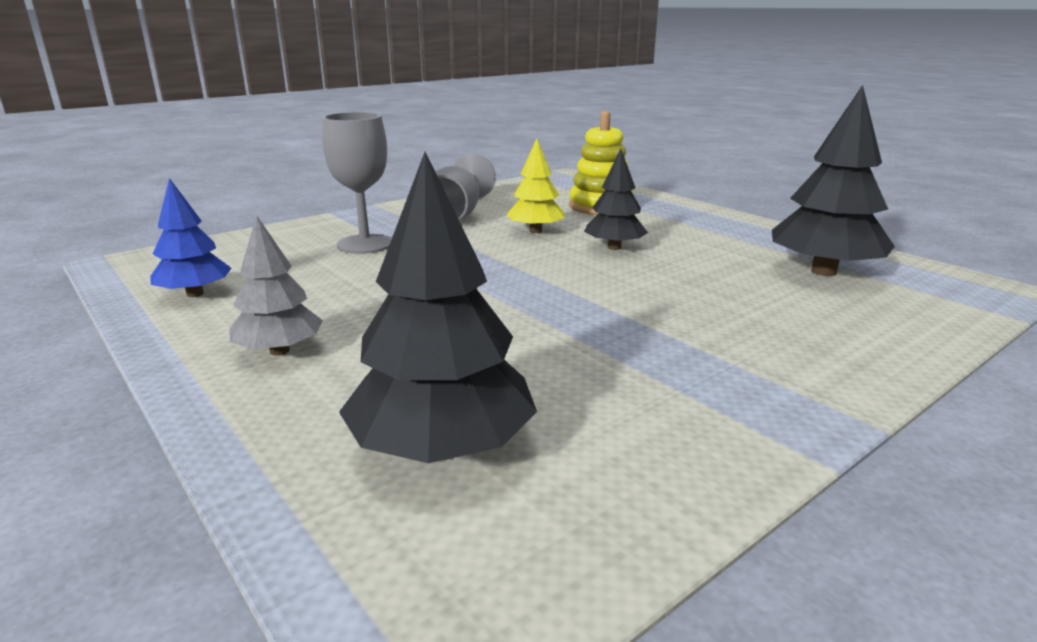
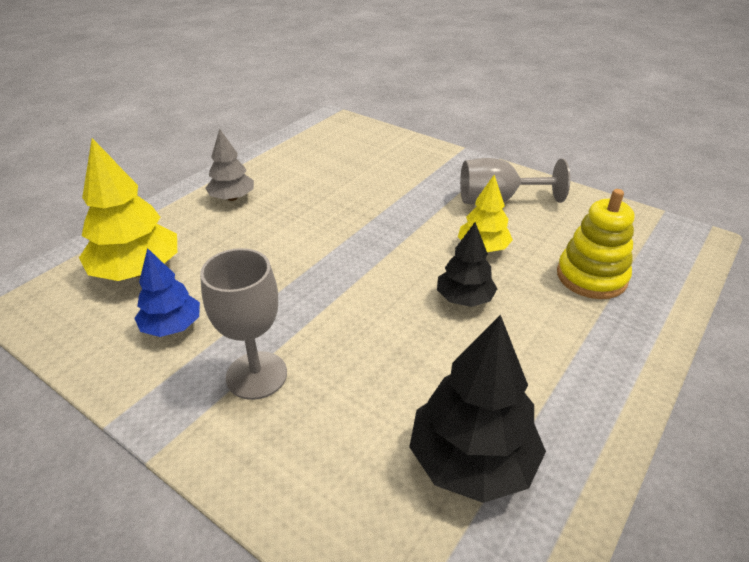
camera: 75 degrees right, 15 degrees up
blue tree [151,178,231,297] -> blue tree moved to [134,248,200,337]
grey goblet [322,112,392,254] -> grey goblet moved to [200,248,287,400]
black tree [339,152,537,463] -> yellow tree [79,138,177,281]

